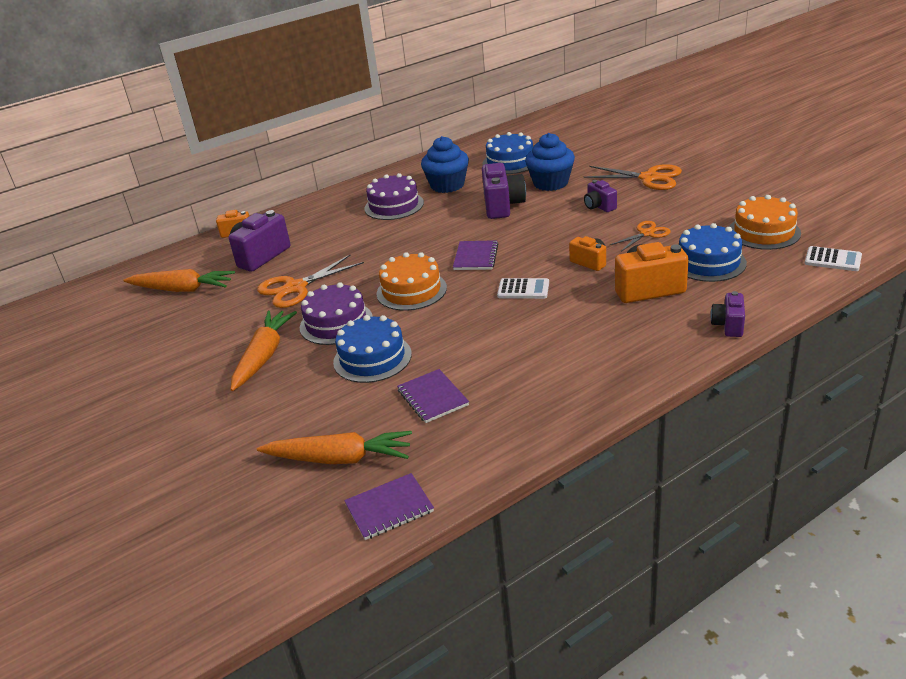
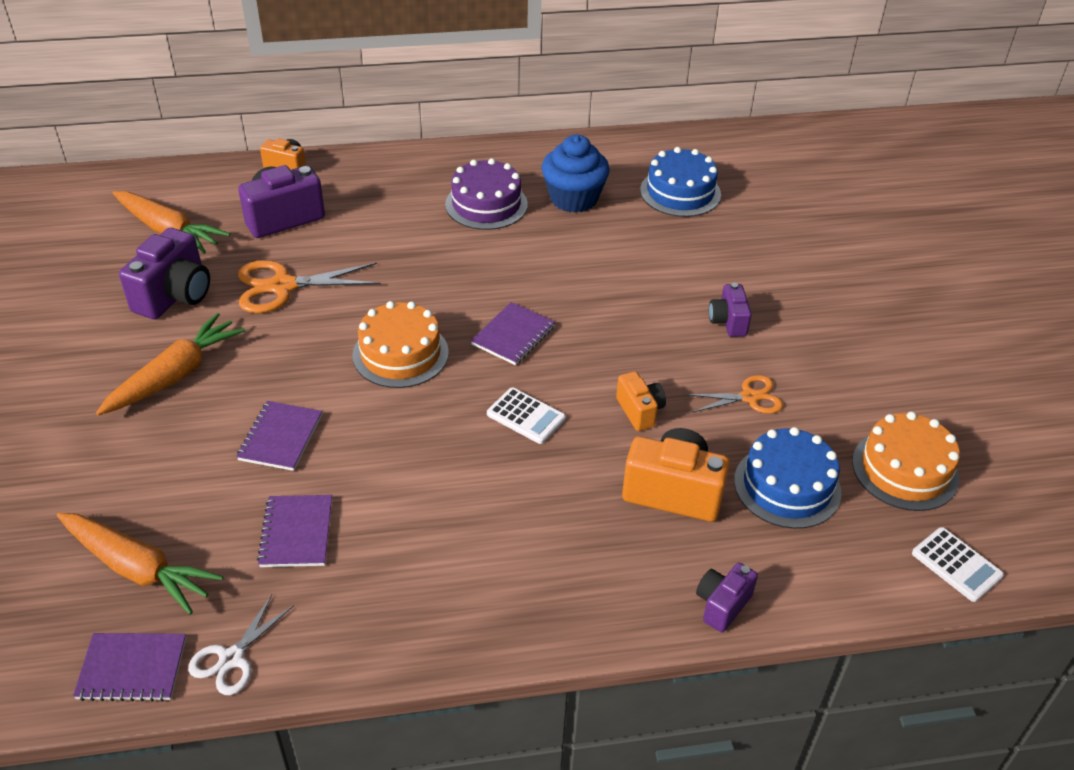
camera: 20 degrees right, 10 degrees up
purple cake [300,282,373,345] -> none
blue cake [333,315,412,383] -> purple notebook [236,401,322,471]
purple camera [482,163,526,219] -> purple camera moved to [119,228,210,319]
blue cupcake [525,133,575,191] -> none
orange scissors [584,164,682,190] -> none
none -> white scissors [188,594,294,695]

